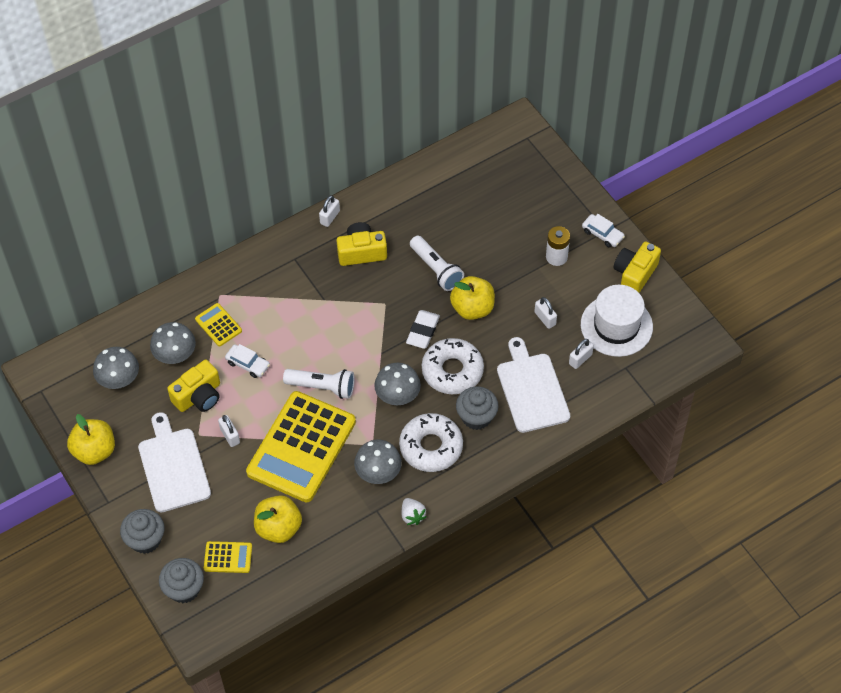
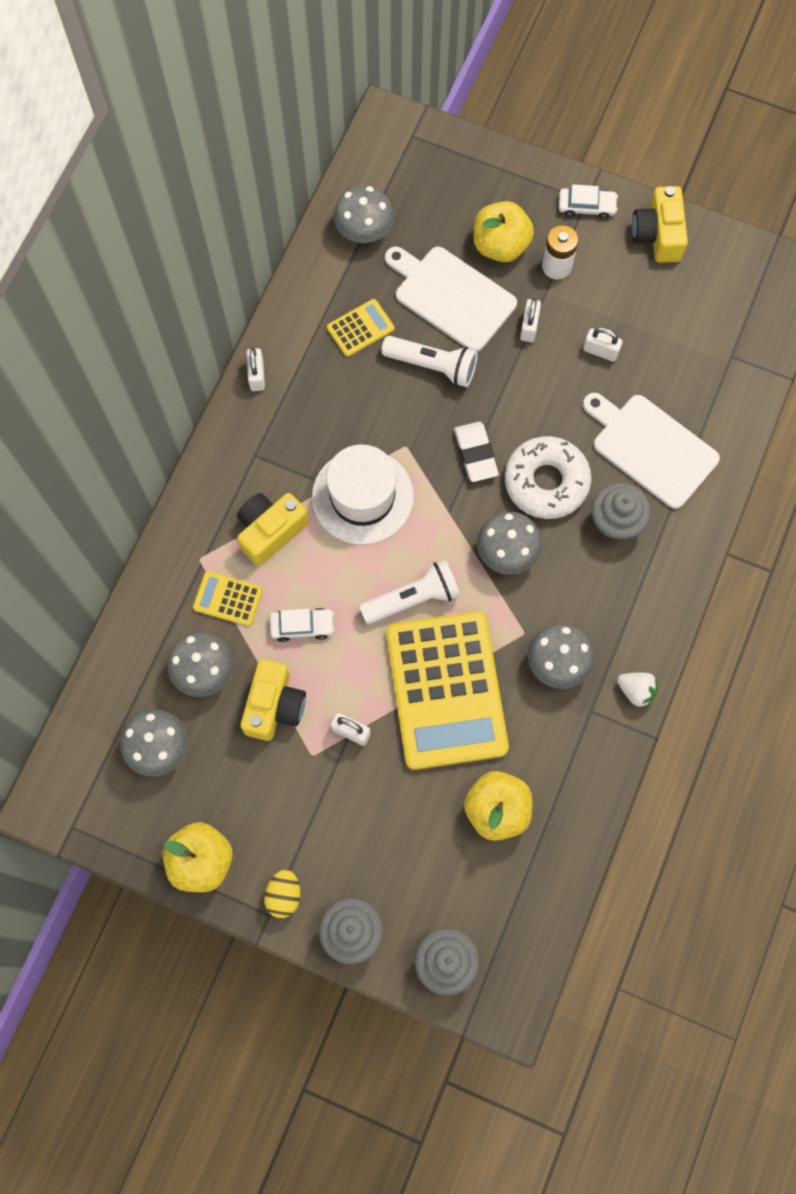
camera: 35 degrees left, 15 degrees up
white cutting board [138,412,211,512] -> white cutting board moved to [385,247,517,352]
yellow calculator [204,541,252,573] -> yellow calculator moved to [327,299,395,357]
yellow camera [336,222,387,266] -> yellow camera moved to [237,493,309,566]
white donut [399,413,463,472] -> none
yellow apple [450,276,495,320] -> yellow apple moved to [473,201,534,262]
white padlock [569,339,594,369] -> white padlock moved to [520,298,541,342]
white hat [581,285,653,357] -> white hat moved to [312,444,414,545]
none -> yellow egg [264,869,300,918]
none -> grey mushroom [334,186,394,243]

